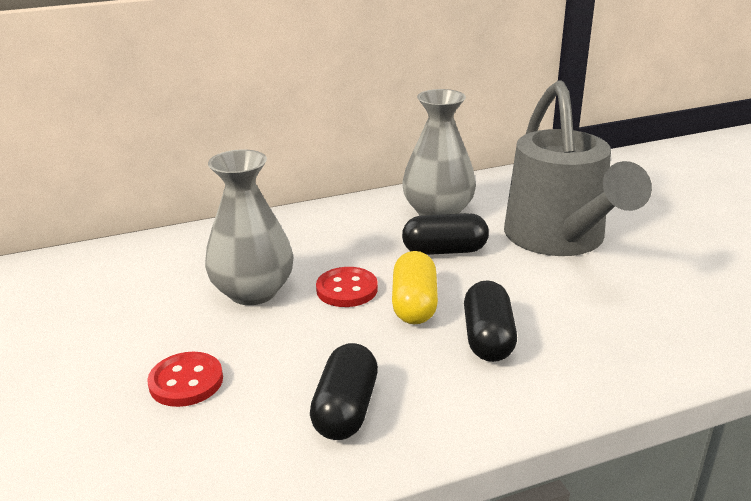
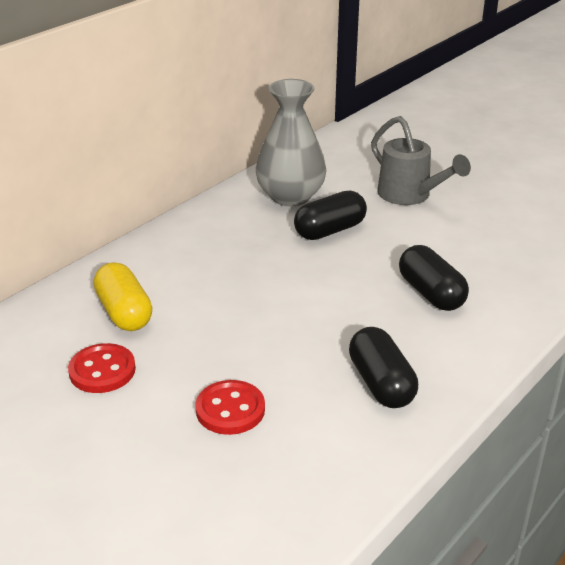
camera: 30 degrees left, 5 degrees up
grey vase [205,149,293,305] -> none
red button [316,267,378,307] -> red button moved to [68,343,136,393]
yellow capsule [392,251,438,324] -> yellow capsule moved to [93,262,152,331]
grey watering can [504,80,652,256] -> grey watering can [371,116,471,205], size x0.58

